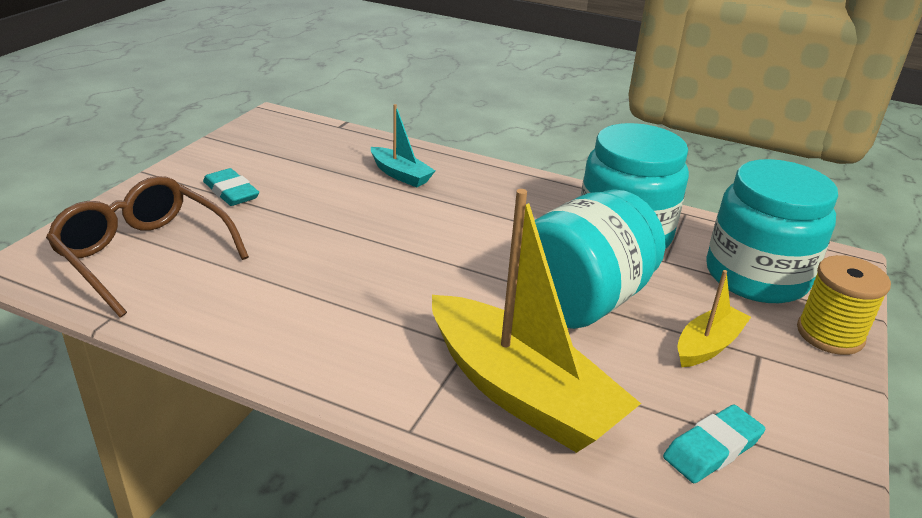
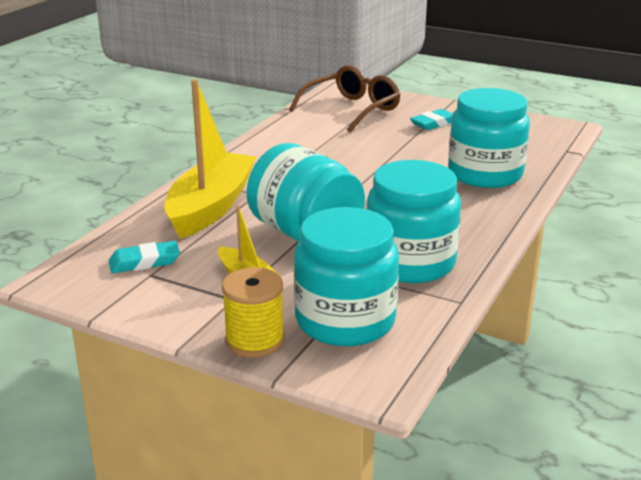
camera: 95 degrees right, 5 degrees down
turquoise boat [371,104,435,187] -> turquoise jar [448,88,530,188]
yellow boat [432,189,641,453] -> yellow boat turned 150 degrees clockwise [165,79,256,239]
turquoise eraser [663,405,765,483] -> turquoise eraser turned 75 degrees counterclockwise [109,241,180,273]

